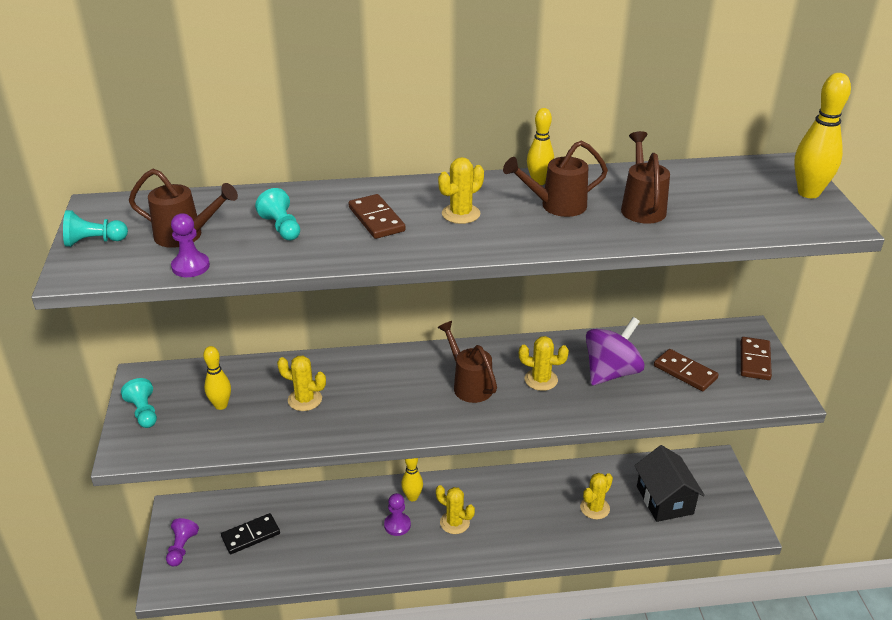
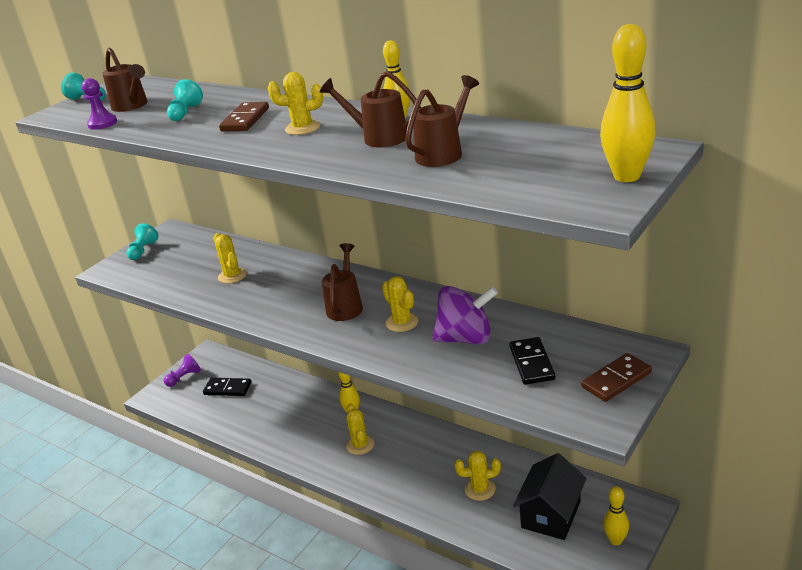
camera: 45 degrees right, 5 degrees down
yellow bowling pin [203,346,231,410] -> yellow bowling pin moved to [603,486,629,545]
purple pawn [384,493,411,536] -> none
brown domino [654,349,719,391] -> black domino [510,337,555,385]

